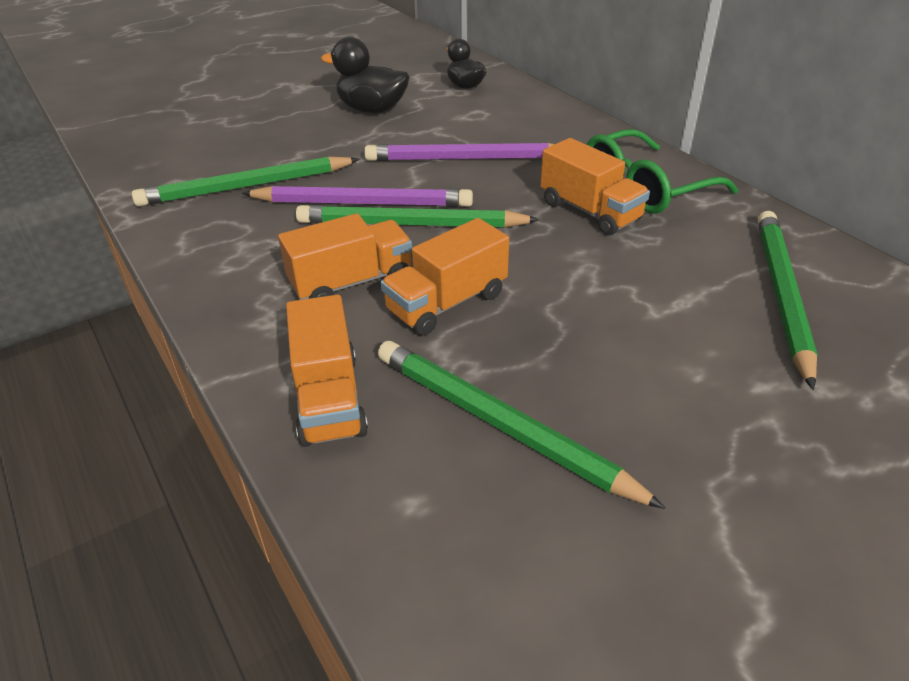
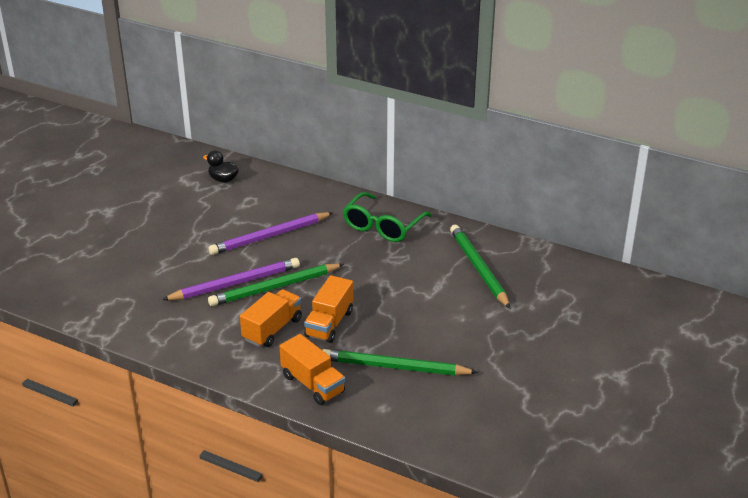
camera: 30 degrees left, 5 degrees down
green pencil [132,156,359,206] -> none
black duck [321,37,410,113] -> none
orange truck [540,138,650,236] -> none

